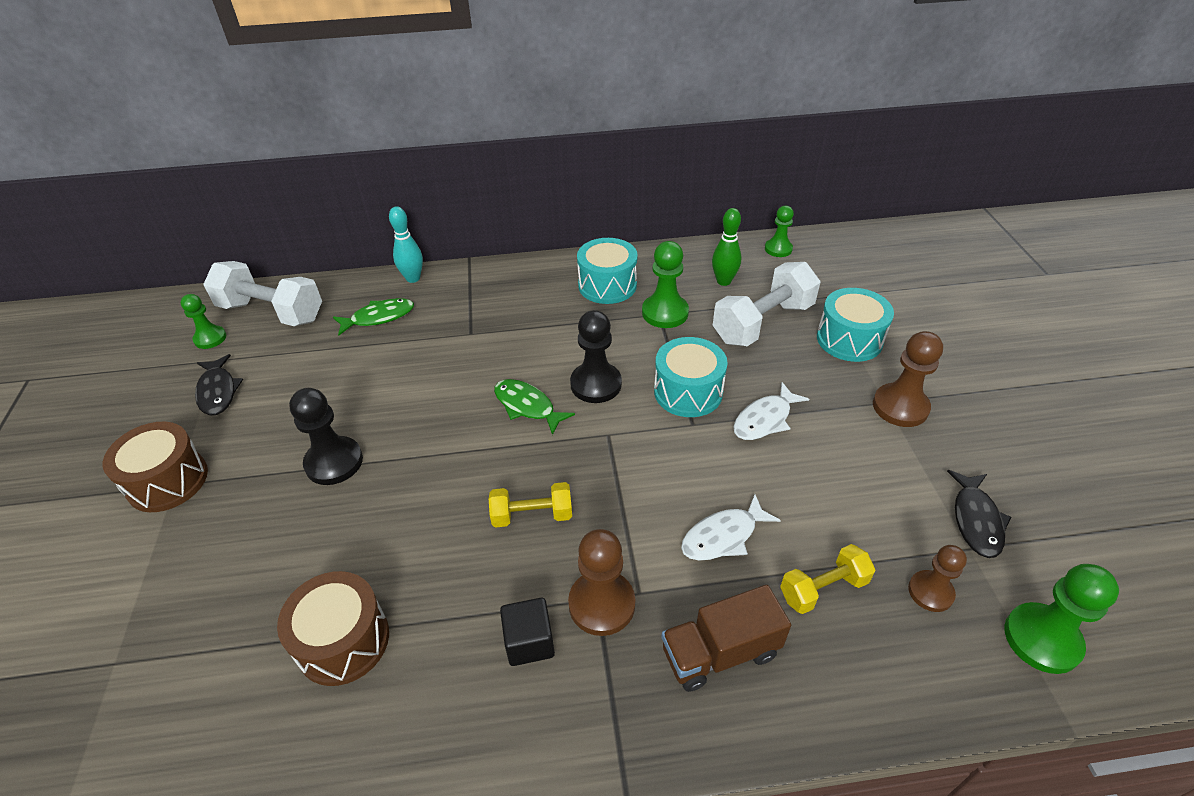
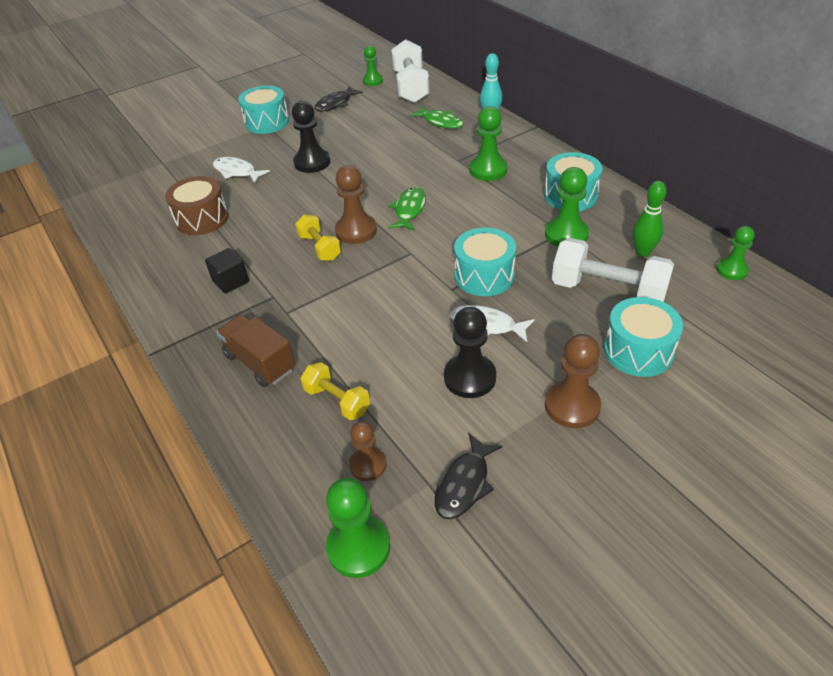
camera: 65 degrees right, 0 degrees up
brown drum [103,422,208,512] -> turquoise drum [238,86,289,134]
brown pawn [568,529,635,636] -> brown pawn moved to [335,165,377,244]
black pawn [570,310,622,403] -> black pawn moved to [444,307,496,398]
white fish [681,494,781,561] -> white fish moved to [213,157,270,184]
black fish [947,470,1011,558] -> black fish turned 45 degrees counterclockwise [435,434,502,519]
none -> green pawn [469,106,508,181]

